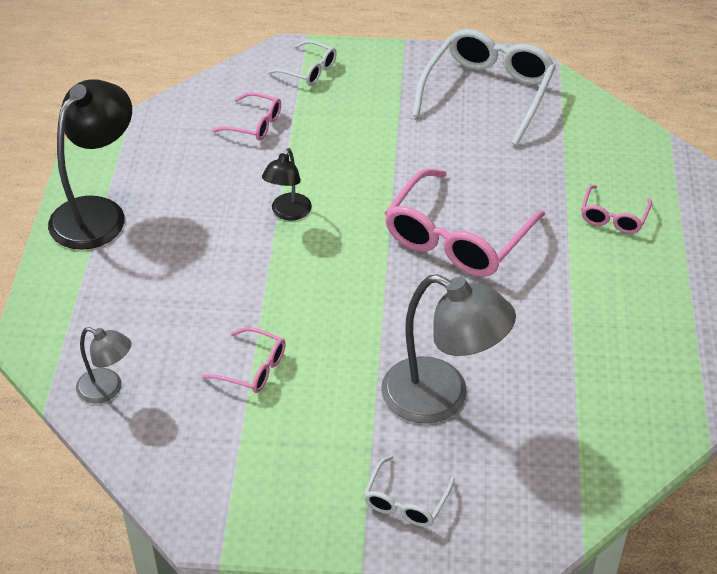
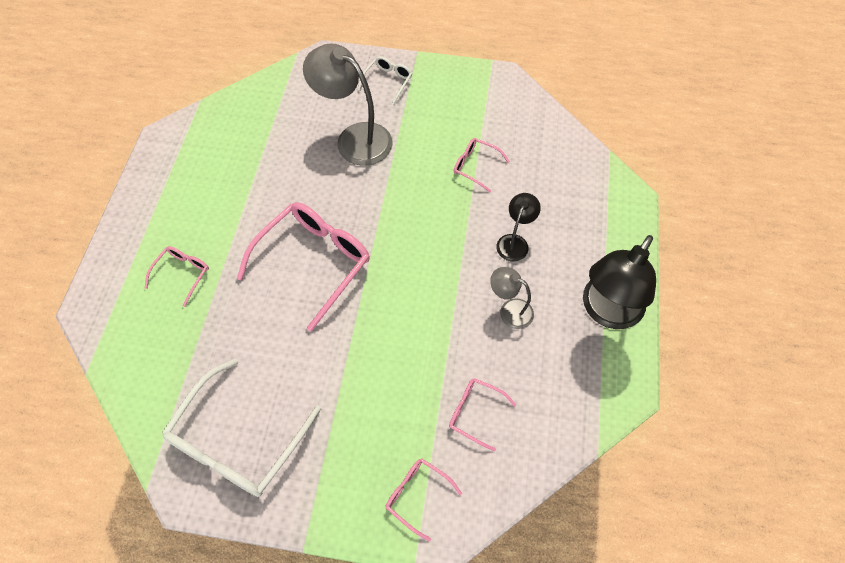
camera: 175 degrees left, 15 degrees up
grey lamp [76,327,131,403] -> grey lamp moved to [490,267,534,329]
black lamp [262,148,312,221] -> black lamp moved to [496,193,541,261]
white glasses [267,40,337,86] -> pink glasses [386,458,462,541]

